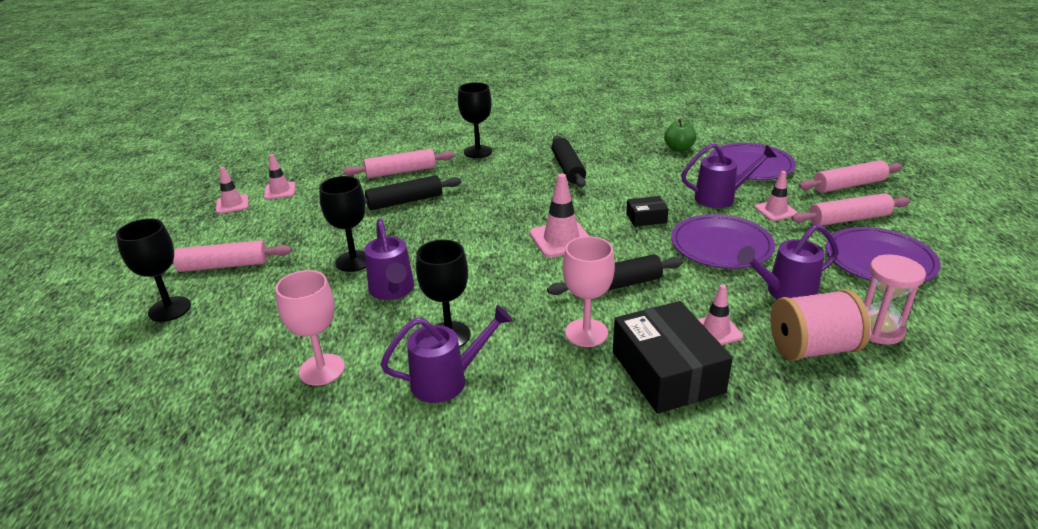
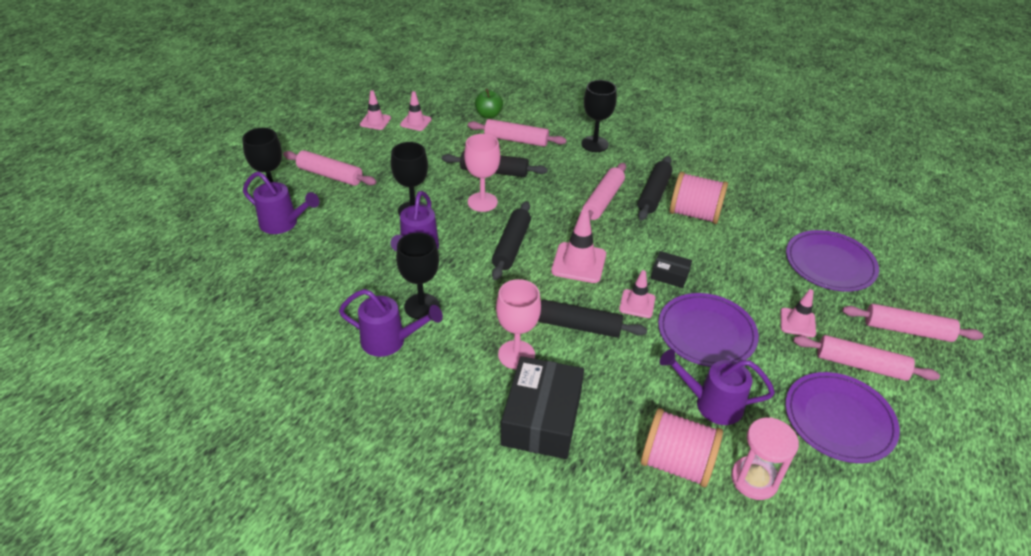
camera: 30 degrees right, 10 degrees up
pink goblet [275,270,345,386] -> pink goblet moved to [464,134,500,212]
green apple [664,119,696,152] -> green apple moved to [475,89,503,118]
purple watering can [681,143,777,208] -> purple watering can moved to [243,171,319,234]
pink traffic cone [698,284,743,345] -> pink traffic cone moved to [619,270,655,318]
none -> black rolling pin [492,201,531,280]
none -> pink rolling pin [582,163,626,220]
none -> pink spool [669,172,728,224]

